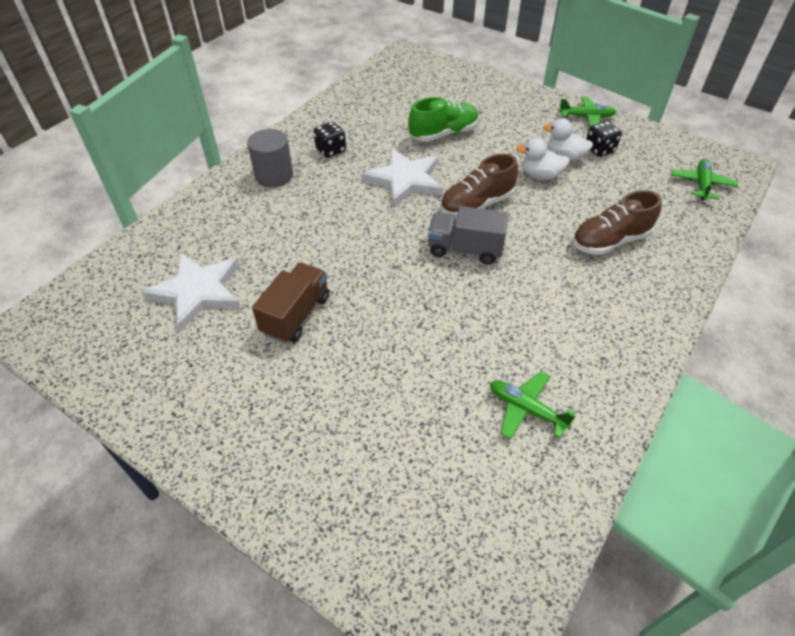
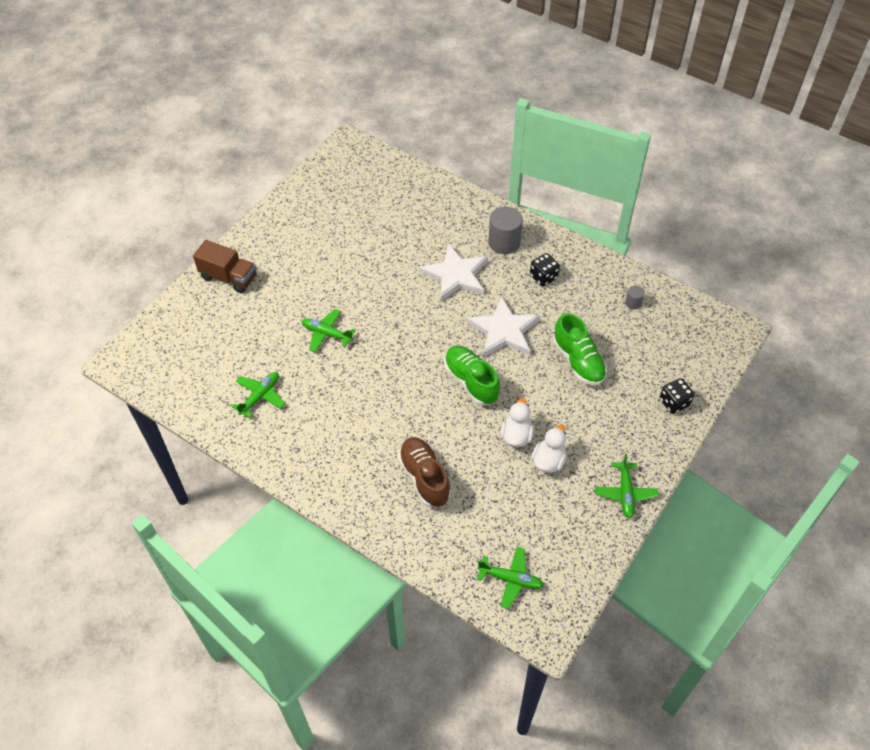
camera: 90 degrees right, 5 degrees up
white star [141,253,241,331] -> white star moved to [419,243,488,302]
brown truck [252,262,330,343] -> brown truck moved to [193,240,257,293]
grey truck [428,206,509,265] -> none
brown shoe [440,154,518,218] -> green shoe [444,346,500,405]
black dice [586,121,622,157] -> black dice moved to [660,378,694,414]
none -> green plane [302,309,356,352]
none -> grey cylinder [625,286,645,309]

